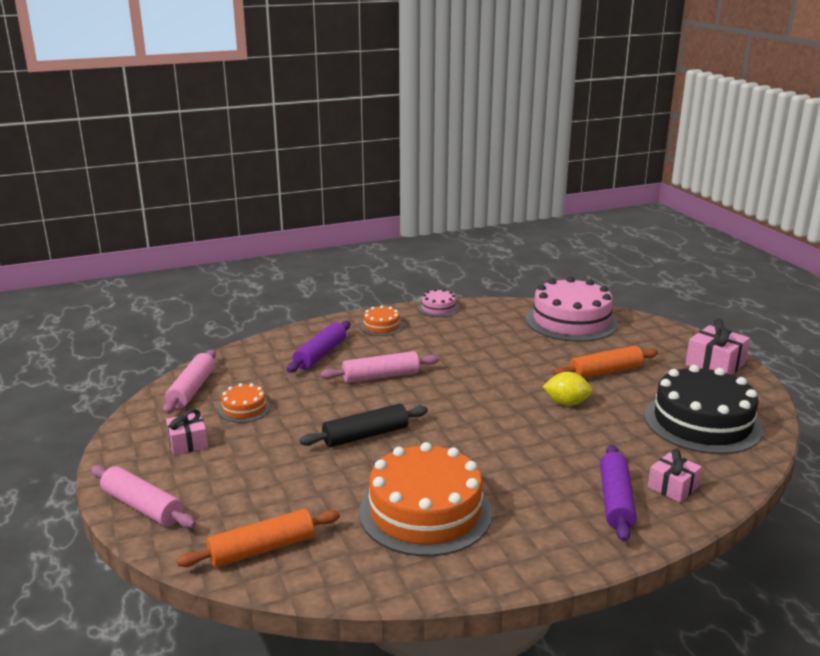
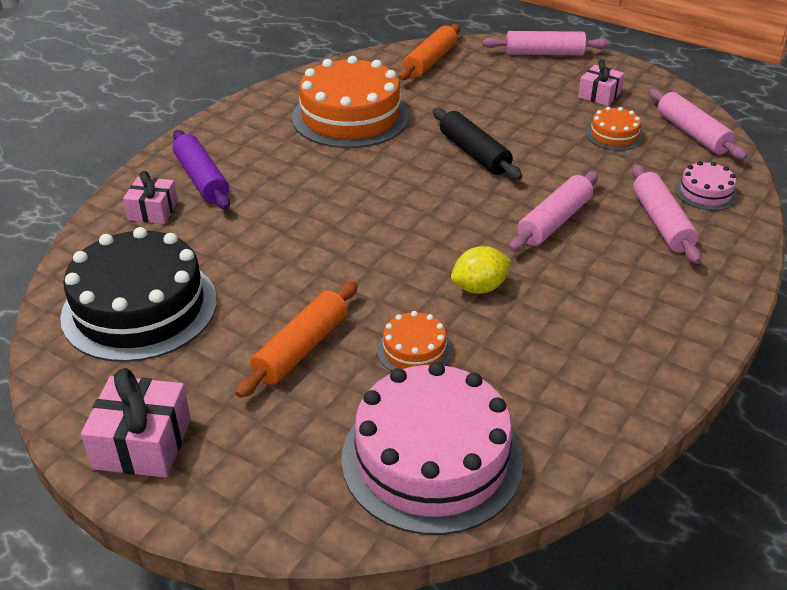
camera: 145 degrees right, 15 degrees up
purple rolling pin [287,321,350,372] -> pink rolling pin [632,164,701,264]
black rolling pin [300,404,428,447] -> black rolling pin turned 60 degrees counterclockwise [433,108,522,180]
orange cake [361,305,403,336] -> orange cake moved to [377,311,452,372]
pink cake [418,289,459,317] -> pink cake moved to [675,161,738,211]
yellow lemon [542,372,592,406] -> yellow lemon moved to [451,246,511,294]

